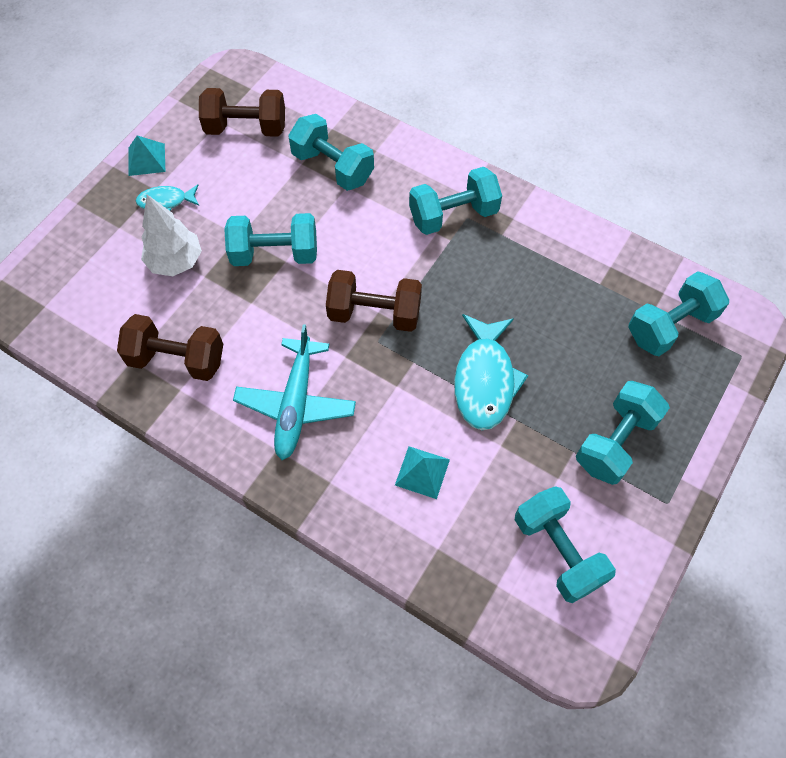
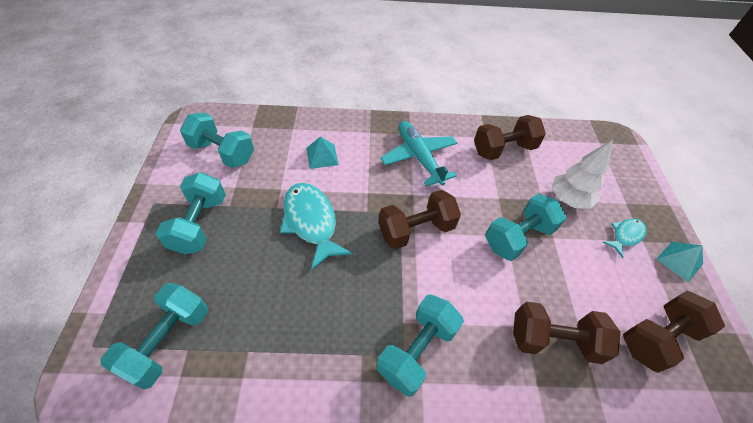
camera: 145 degrees right, 10 degrees down
turquoise dumbbell [288,114,374,191] -> brown dumbbell [513,302,620,364]

